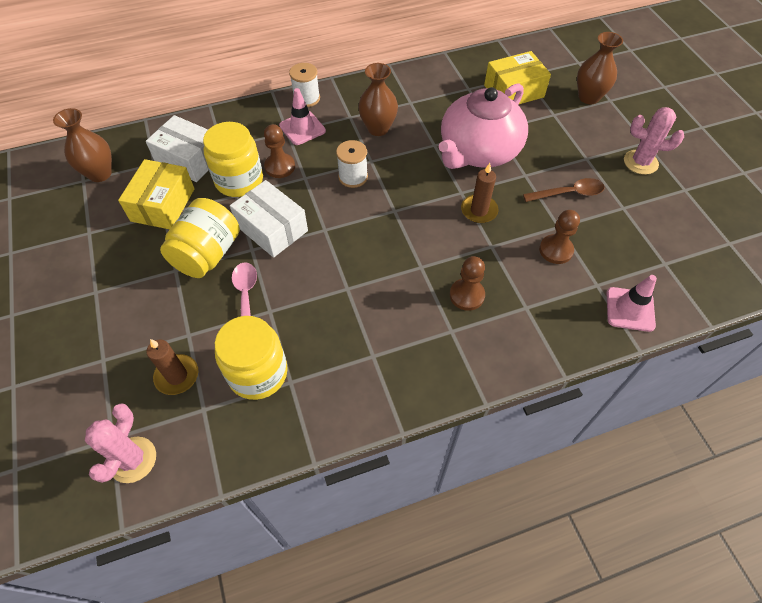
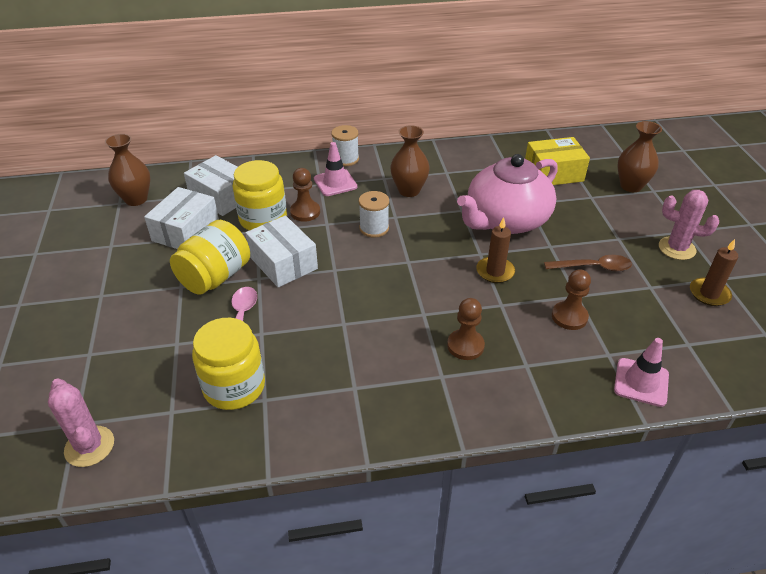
camera: 10 degrees right, 15 degrees down
pink cactus [85,403,156,483] -> pink cactus turned 60 degrees counterclockwise [48,379,114,467]
yellow box [118,159,195,229] -> white box [144,187,219,249]
brown candle [146,339,198,395] -> brown candle moved to [690,239,738,306]

